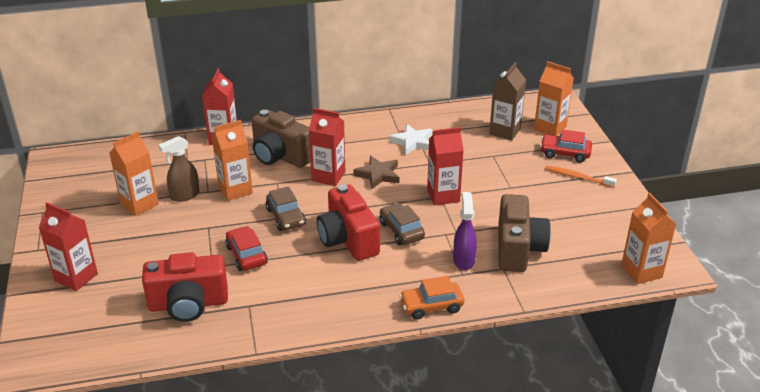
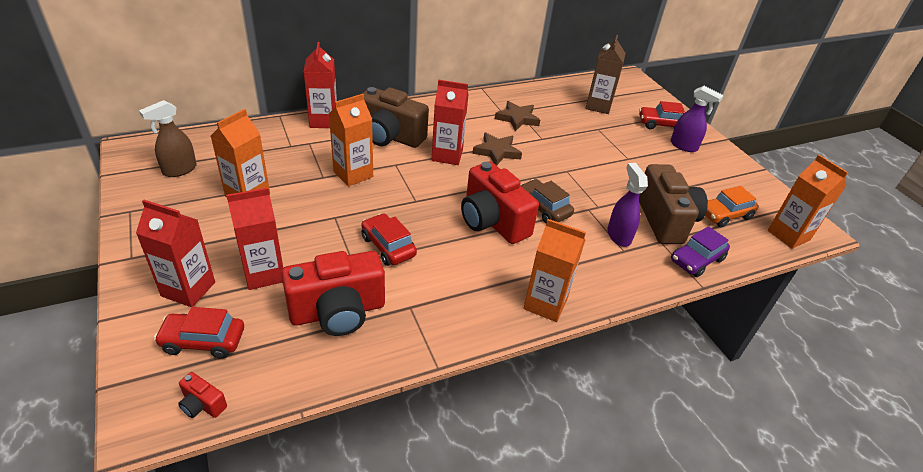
camera: 15 degrees left, 5 degrees up
brown spray bottle [159,136,200,202] -> brown spray bottle moved to [139,100,197,177]
brown car [266,186,306,231] -> none
white star [389,124,432,155] -> brown star [495,101,540,131]
orange car [399,276,464,320] -> orange car moved to [705,186,759,227]
red carton [427,127,464,206] -> red carton moved to [226,188,283,290]
orange carton [534,61,574,136] -> orange carton moved to [523,219,586,322]
orange toothbrush [545,165,617,188] -> purple spray bottle [671,86,724,152]
none -> red car [154,307,244,359]
none -> red camera [178,372,227,418]
none -> purple car [671,226,730,277]

